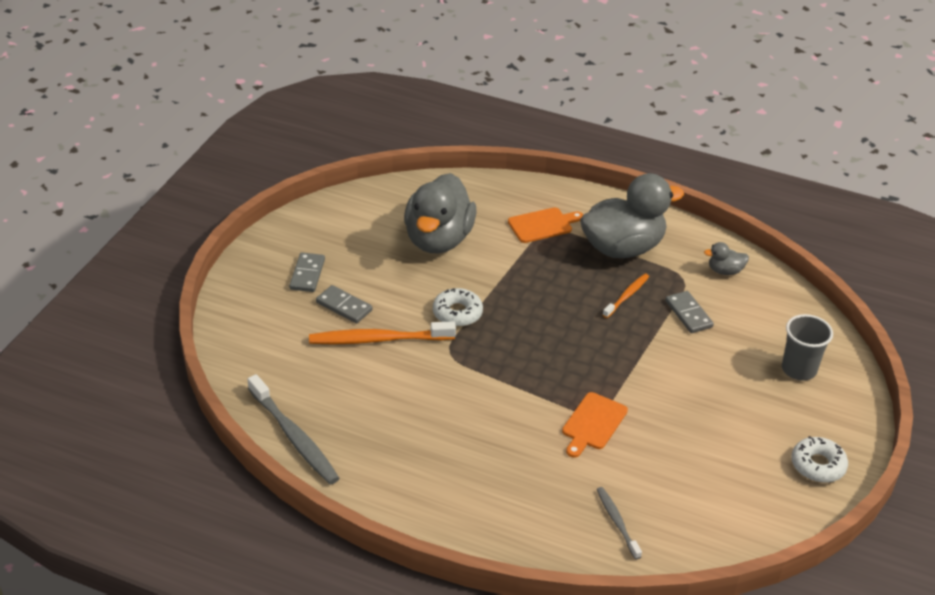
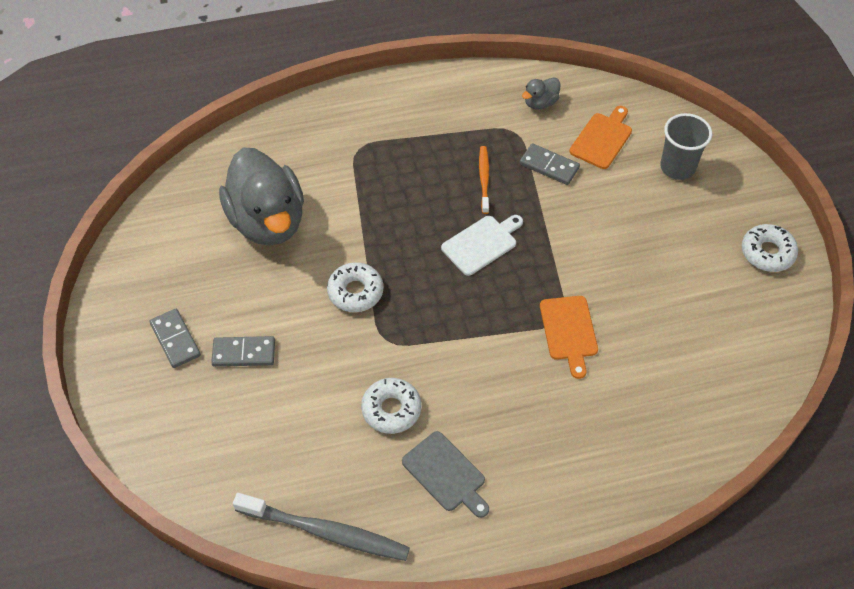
camera: 35 degrees left, 15 degrees up
orange toothbrush [309,321,456,344] -> none
orange cutting board [508,207,583,243] -> orange cutting board moved to [569,106,632,169]
grey duck [580,173,684,258] -> none
grey toothbrush [597,487,642,560] -> none
none -> white donut [361,378,421,434]
none -> grey cutting board [402,431,489,518]
none -> white cutting board [441,215,523,276]

